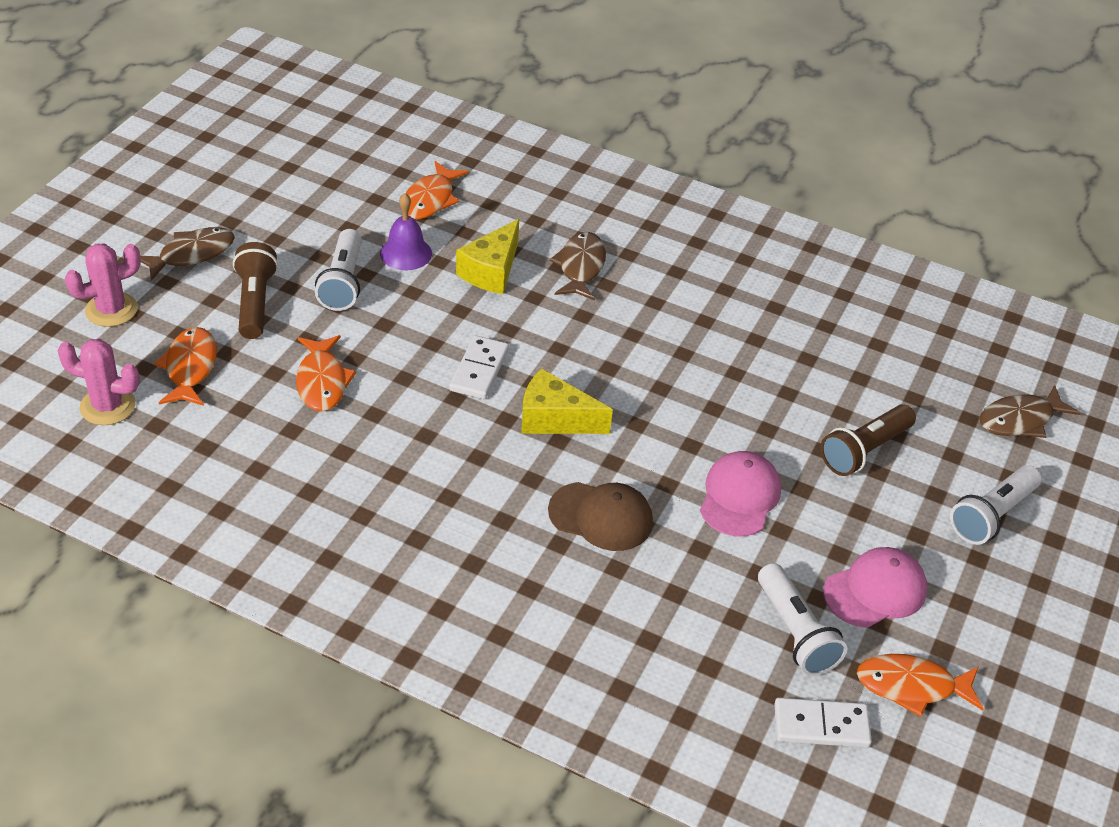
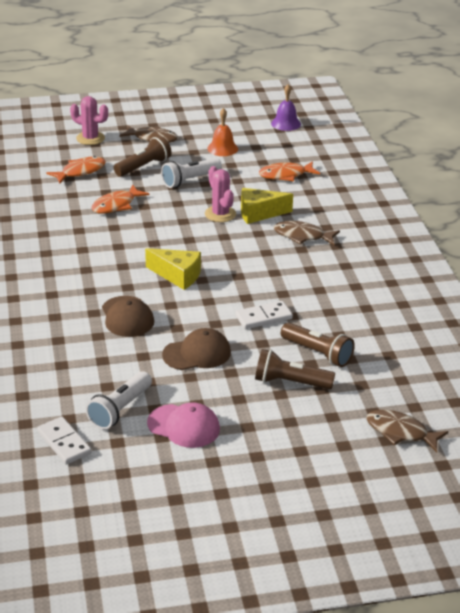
camera: 55 degrees right, 10 degrees down
pink cactus [57,339,140,425] -> pink cactus moved to [205,166,236,222]
purple bell [380,193,432,270] -> purple bell moved to [271,84,301,131]
white domino [450,335,509,399] -> white domino moved to [235,301,293,329]
yellow cheese [521,368,613,434] -> yellow cheese turned 135 degrees clockwise [145,248,201,290]
brown fish [550,232,606,301] -> brown fish turned 135 degrees counterclockwise [274,221,340,245]
pink cap [700,451,781,536] -> brown cap [162,328,231,370]
orange fish [857,654,984,717] -> none
white flashlight [950,465,1041,545] -> none
none -> orange bell [207,108,238,156]
none -> brown flashlight [281,323,355,367]

